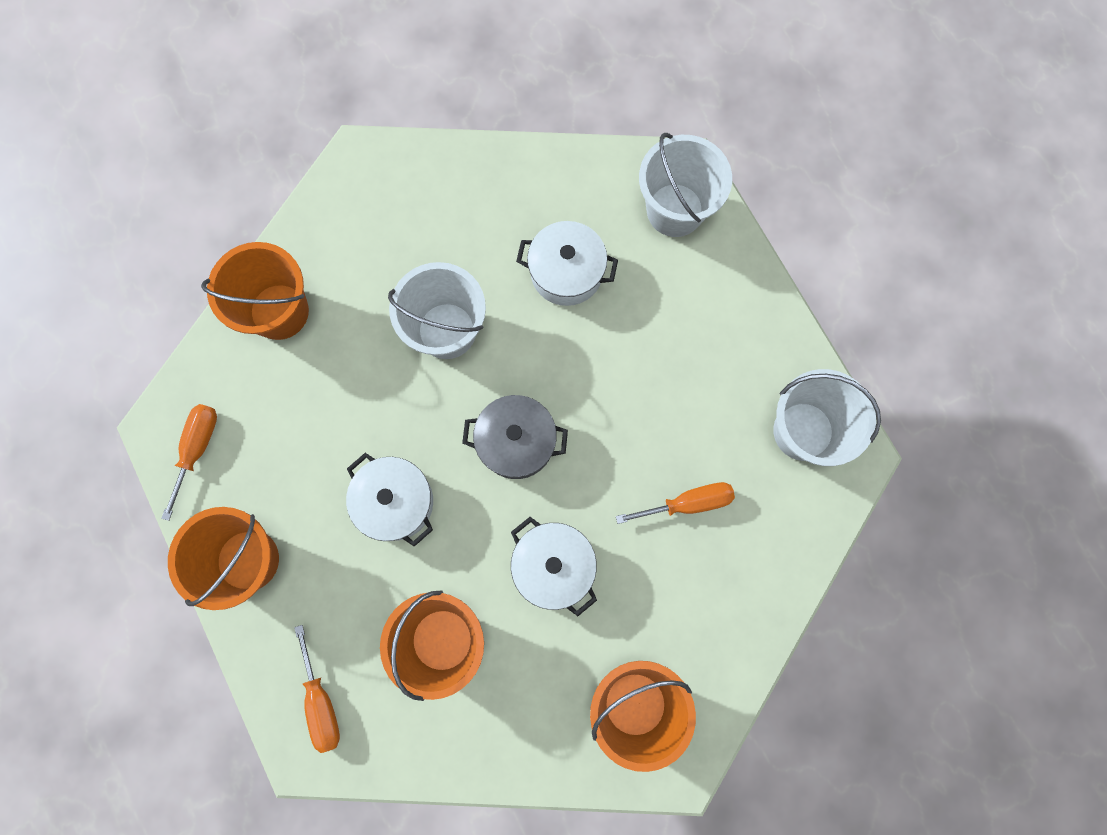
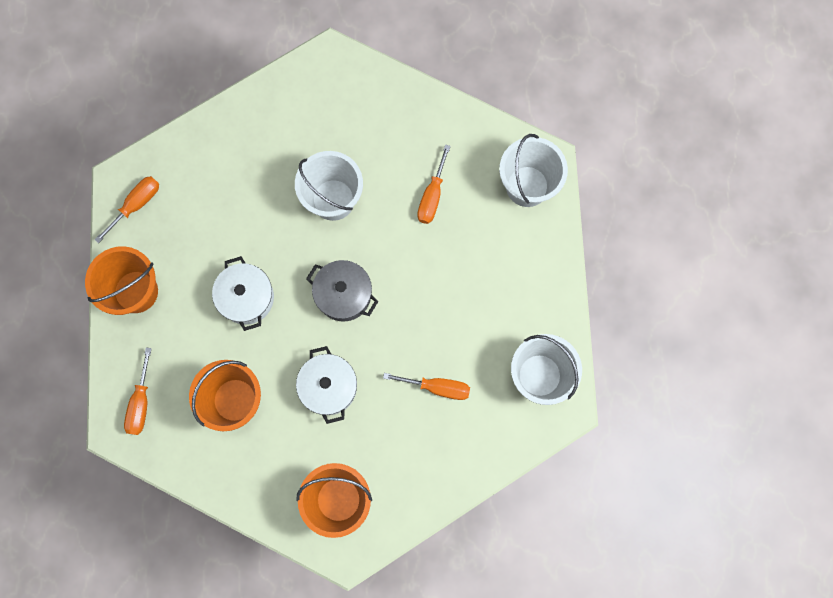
camera: 25 degrees right, 0 degrees up
orange bucket [201,242,309,340] -> none
white pot [516,221,618,306] -> orange screwdriver [417,144,451,224]

